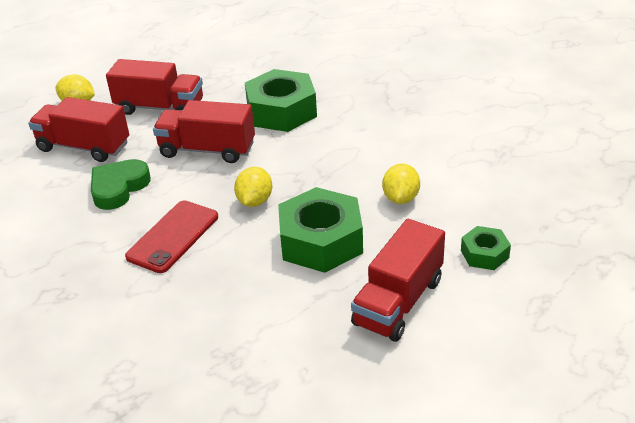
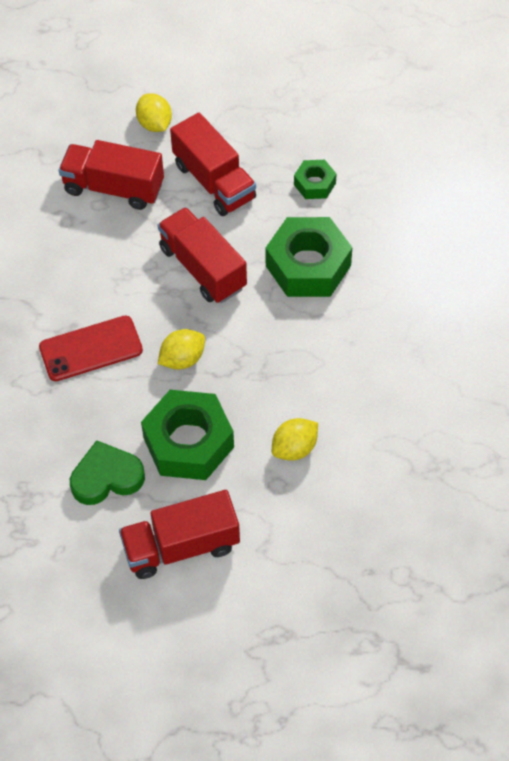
camera: 40 degrees right, 20 degrees up
red truck [28,97,129,162] -> red truck turned 45 degrees counterclockwise [59,140,164,210]
green heart [91,159,151,210] -> green heart moved to [70,440,145,505]
green nut [461,226,511,270] -> green nut moved to [294,160,337,199]

